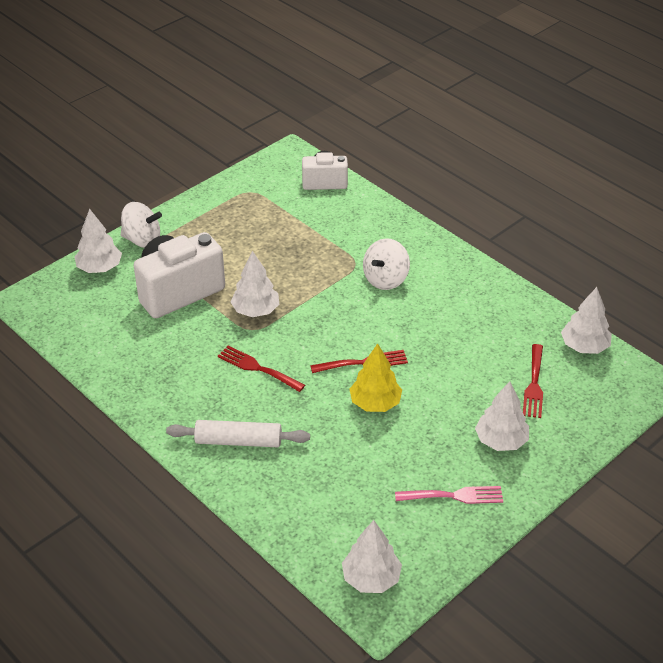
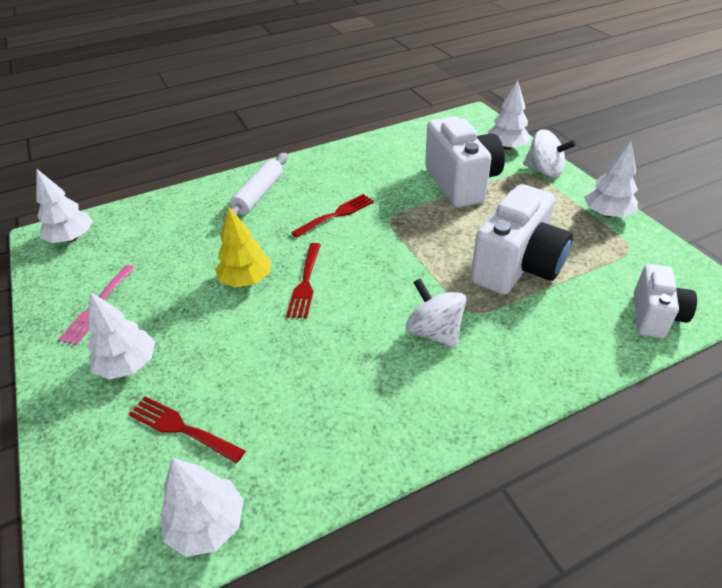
camera: 110 degrees right, 0 degrees up
white spinning top [121,202,162,248] -> white spinning top turned 90 degrees counterclockwise [523,129,576,178]
white tree [231,251,279,317] -> white tree moved to [584,141,638,217]
none -> white camera [471,184,573,295]

